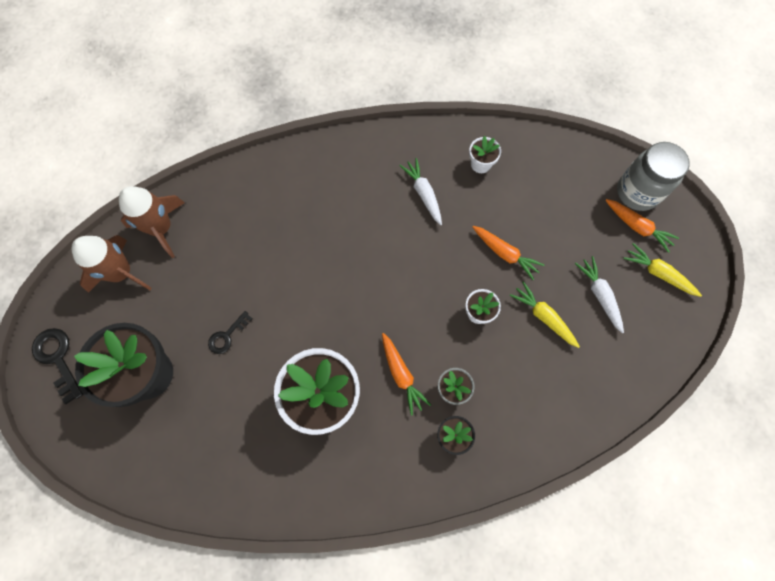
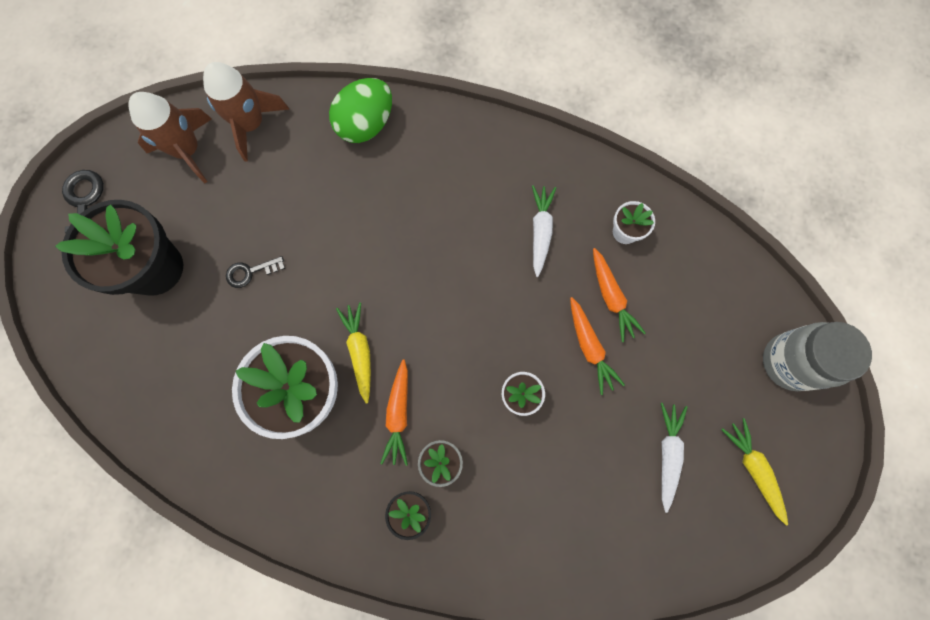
camera: 30 degrees right, 5 degrees up
yellow carrot [510,281,580,348] -> yellow carrot moved to [336,302,371,404]
orange carrot [605,199,679,253] -> orange carrot moved to [593,248,645,342]
none -> green egg [329,78,392,143]

